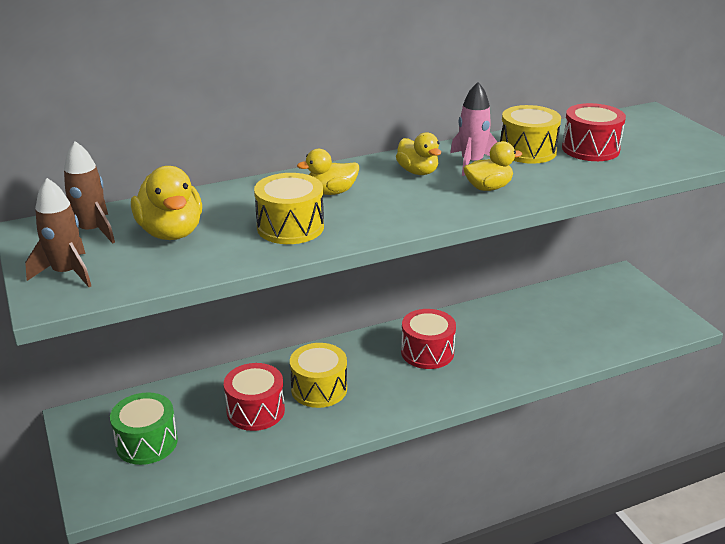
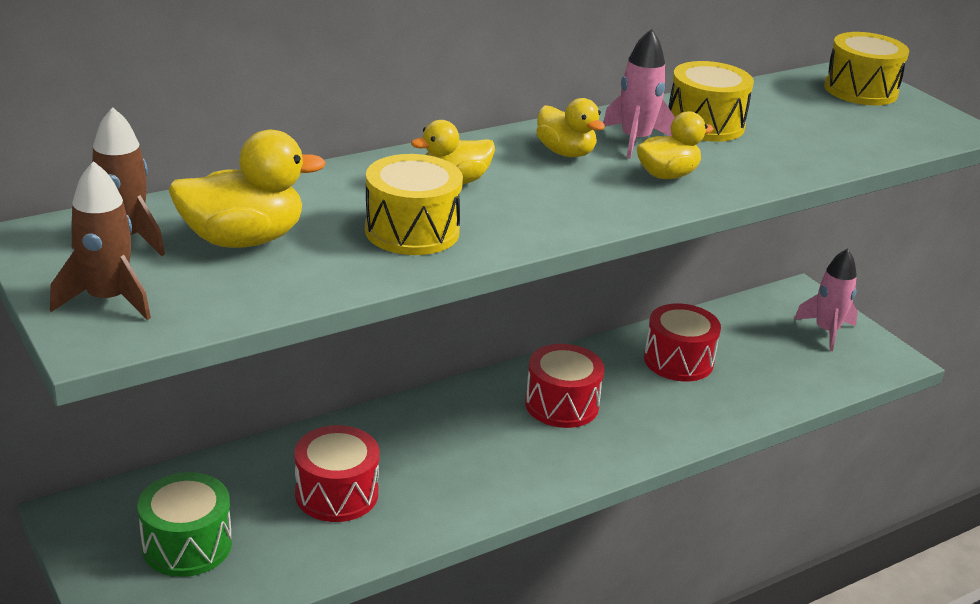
camera: 10 degrees left, 0 degrees up
yellow duck [131,166,202,240] -> yellow duck turned 75 degrees counterclockwise [168,130,326,248]
yellow drum [290,343,347,408] -> yellow drum moved to [824,32,909,105]
red drum [562,103,626,161] -> red drum moved to [644,303,721,381]
none -> pink rocket [794,248,858,351]

